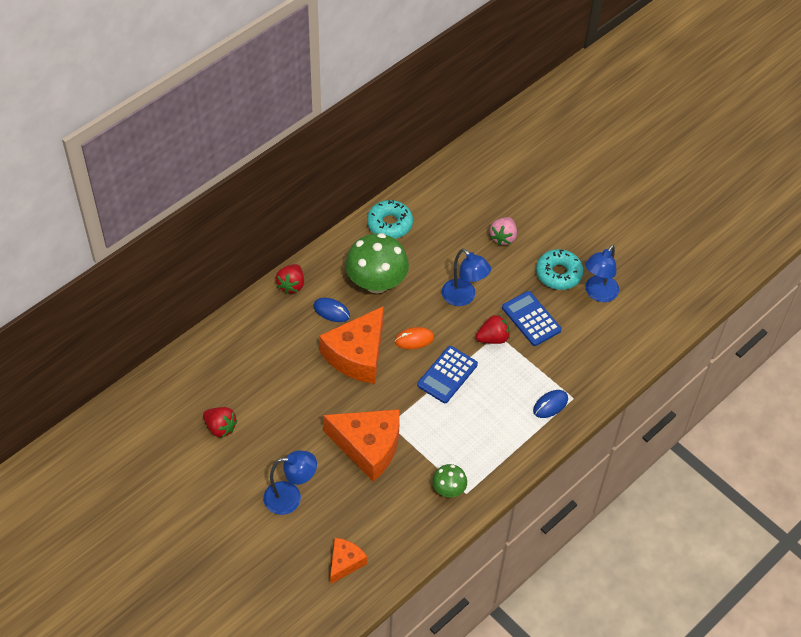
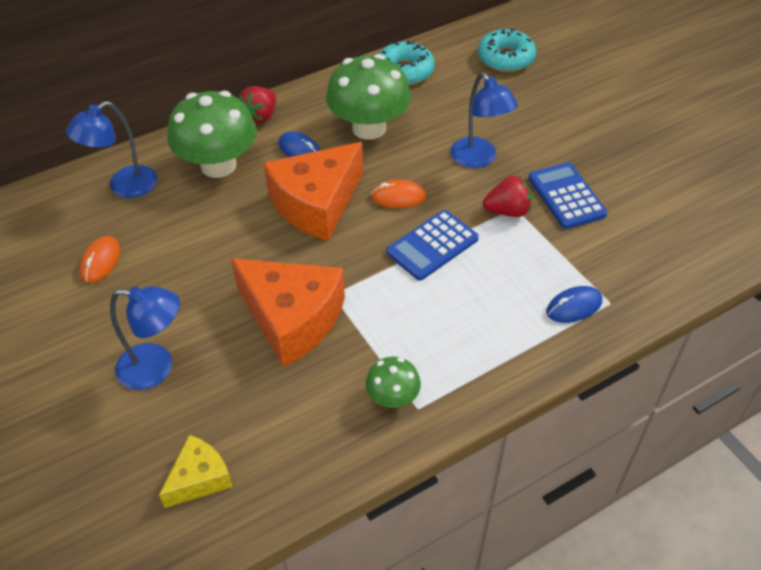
camera: 15 degrees right, 5 degrees down
red strawberry [203,407,237,438] -> orange mouse [79,236,120,283]
orange cheese [330,538,367,584] -> yellow cheese [159,435,233,508]
pink strawberry [490,217,517,245] -> none
turquoise donut [536,249,583,290] -> turquoise donut moved to [478,29,536,72]
blue lamp [585,245,619,302] -> blue lamp moved to [66,101,157,198]
none -> green mushroom [167,91,257,178]

